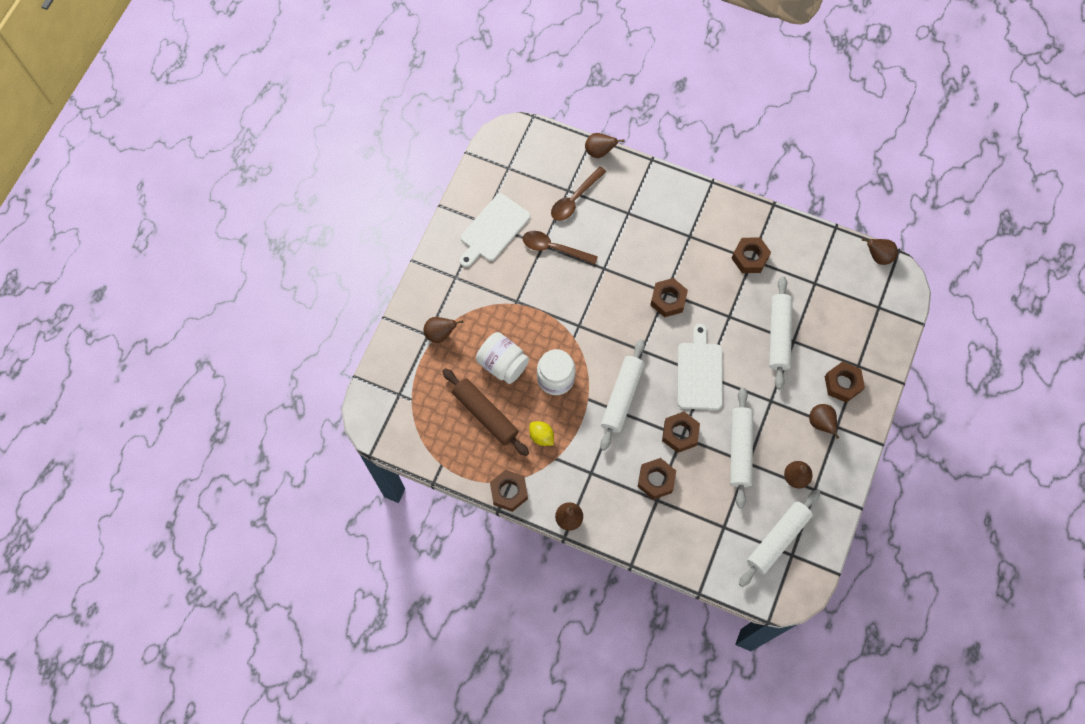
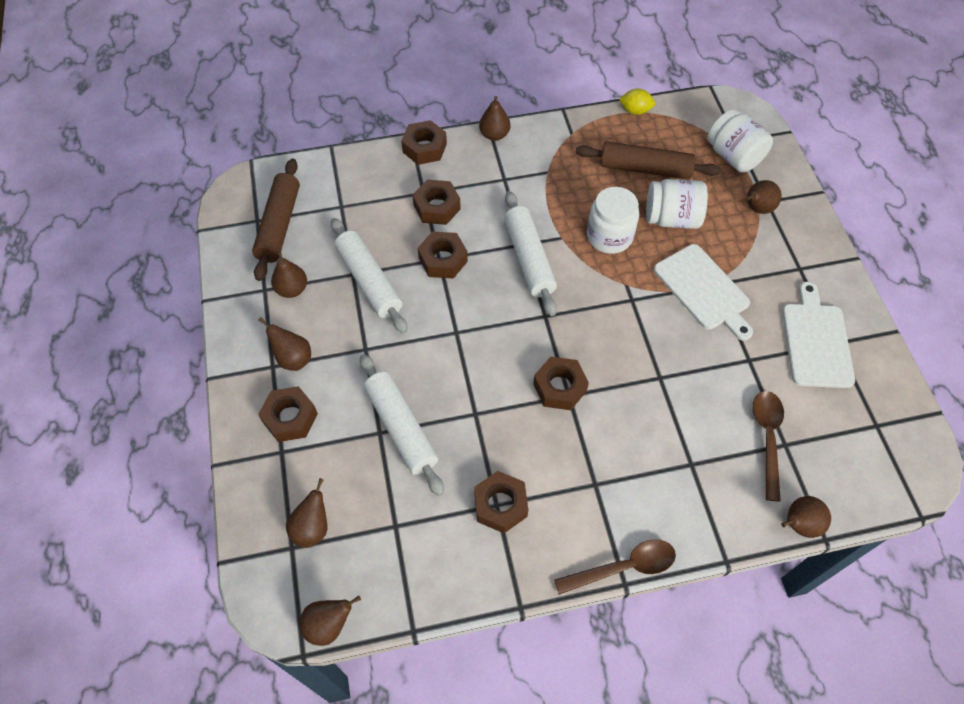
camera: 145 degrees right, 10 degrees down
brown nut [490,470,528,512] -> brown nut moved to [401,120,447,165]
brown spoon [523,231,598,265] -> brown spoon moved to [554,539,676,595]
yellow lemon [529,421,554,446] -> yellow lemon moved to [619,89,655,115]
white cutting board [677,324,723,410] -> white cutting board moved to [654,244,753,341]
white rolling pin [739,490,820,587] -> brown rolling pin [252,158,300,281]
none -> brown pear [286,478,327,548]
none -> white jar [707,109,773,173]

